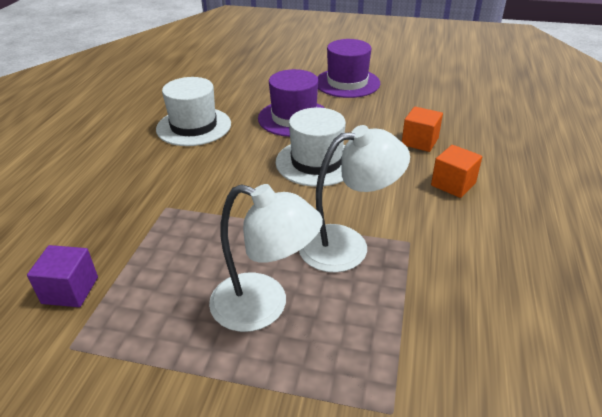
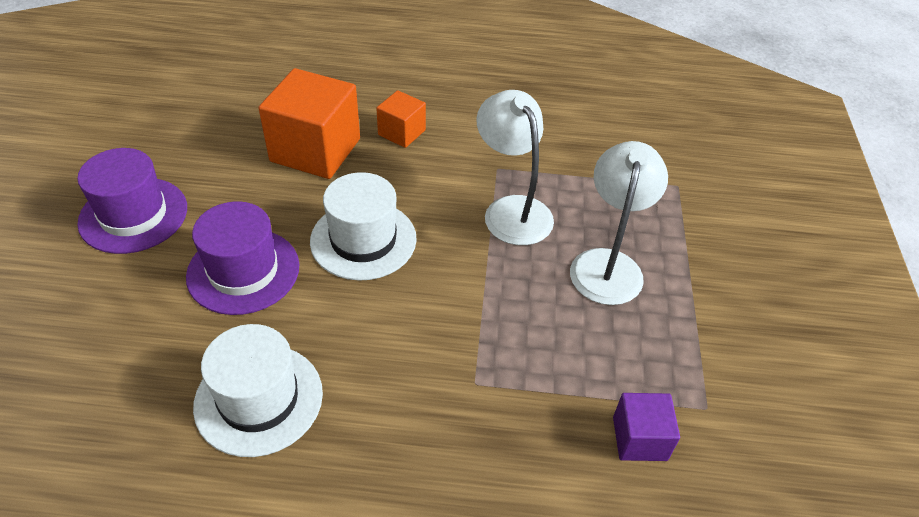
camera: 100 degrees left, 10 degrees up
orange cube [402,106,443,152] -> orange cube [258,68,360,179], size x1.89

